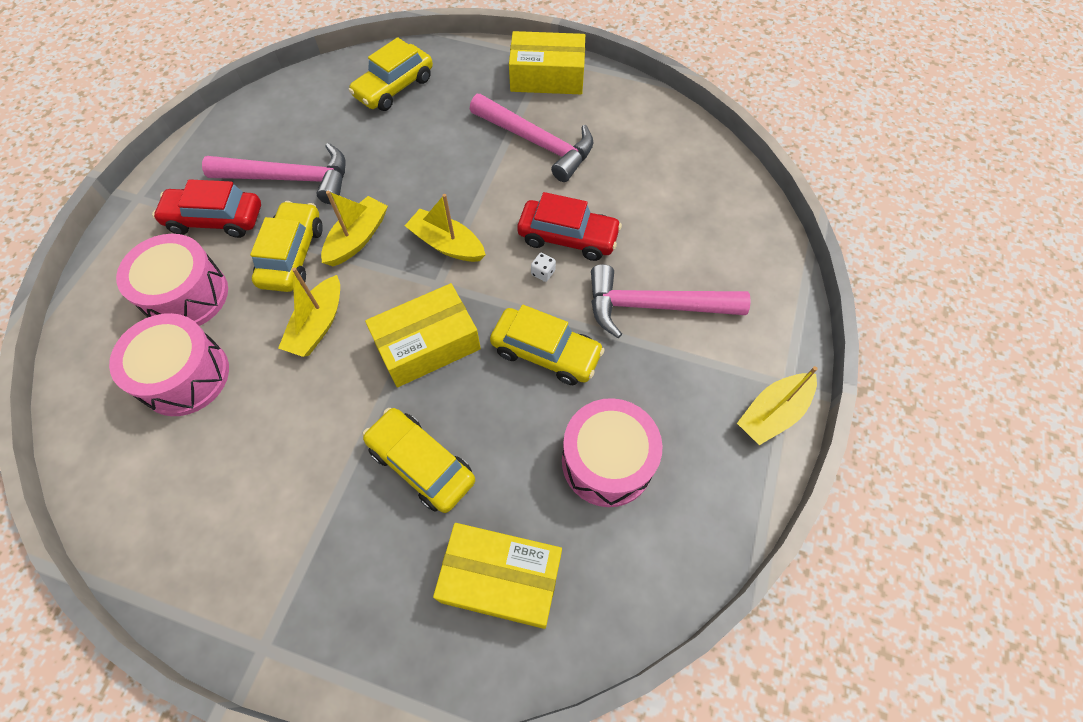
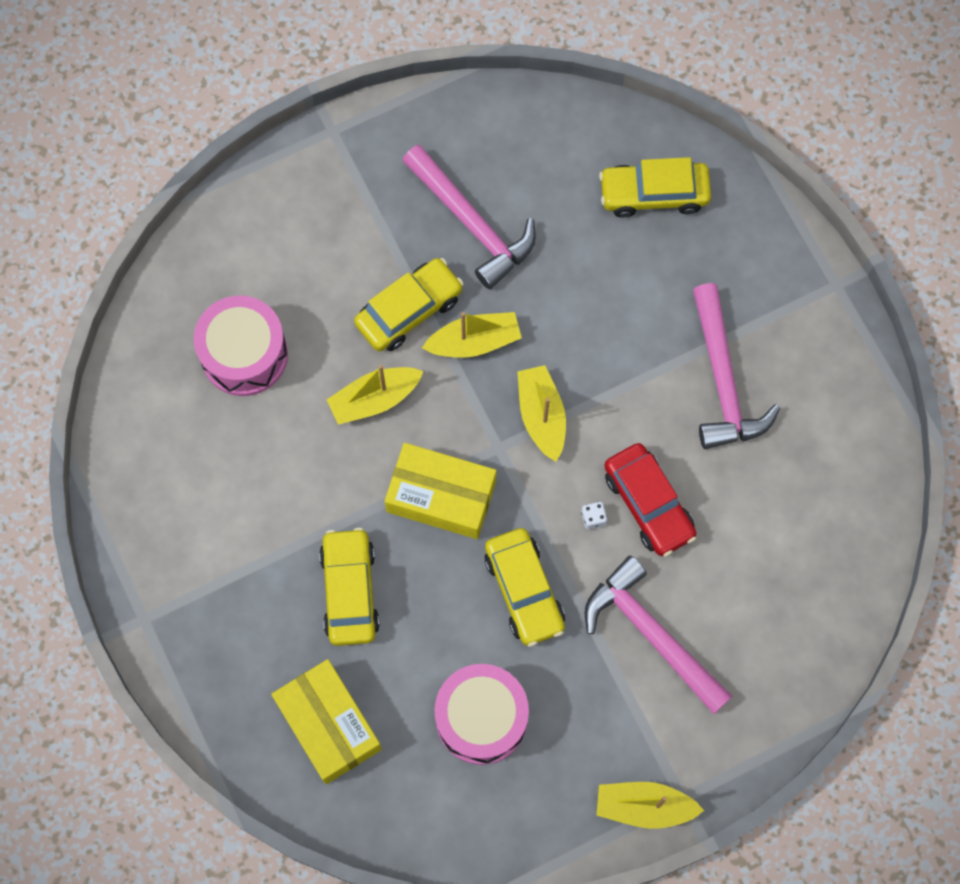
camera: 45 degrees right, 10 degrees up
pink drum [116,234,228,326] -> none
red car [152,179,261,238] -> none
yellow box [509,31,585,94] -> none

